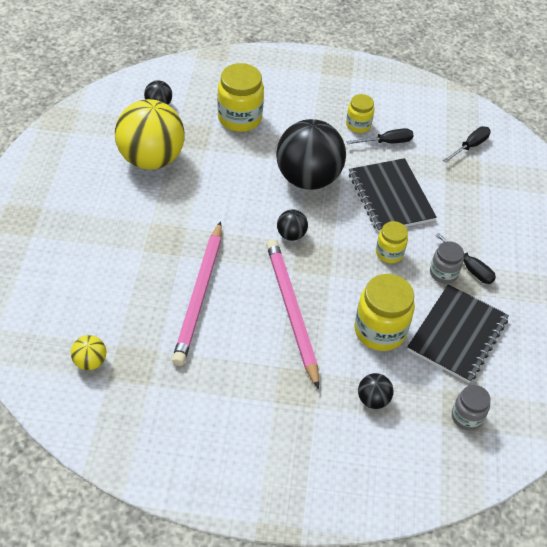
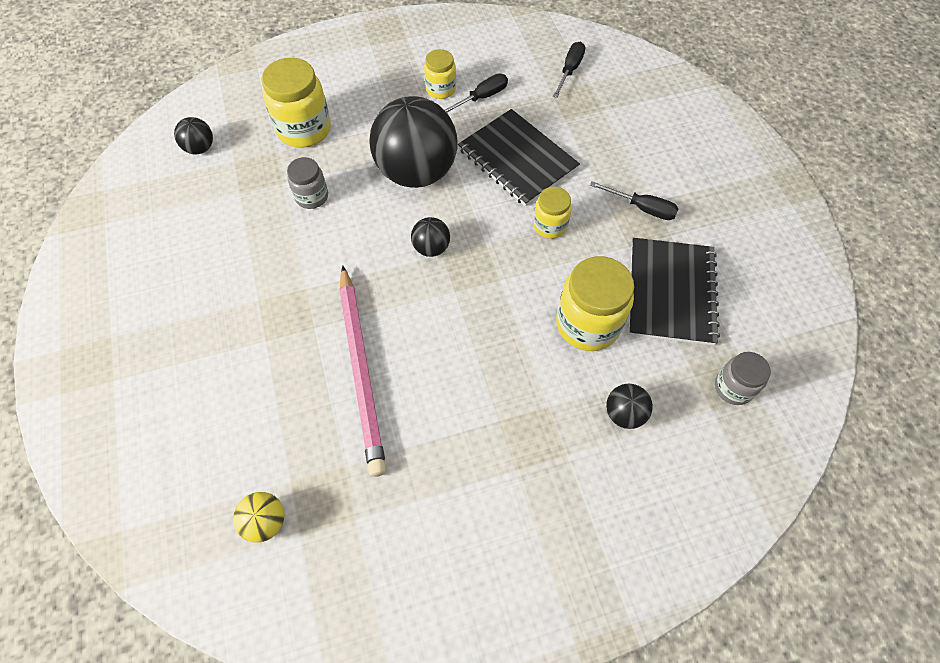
camera: 20 degrees left, 10 degrees up
yellow ball [115,99,185,170] -> none
pink pencil [266,239,319,389] -> none
grey jar [430,241,464,284] -> grey jar moved to [287,157,328,209]

